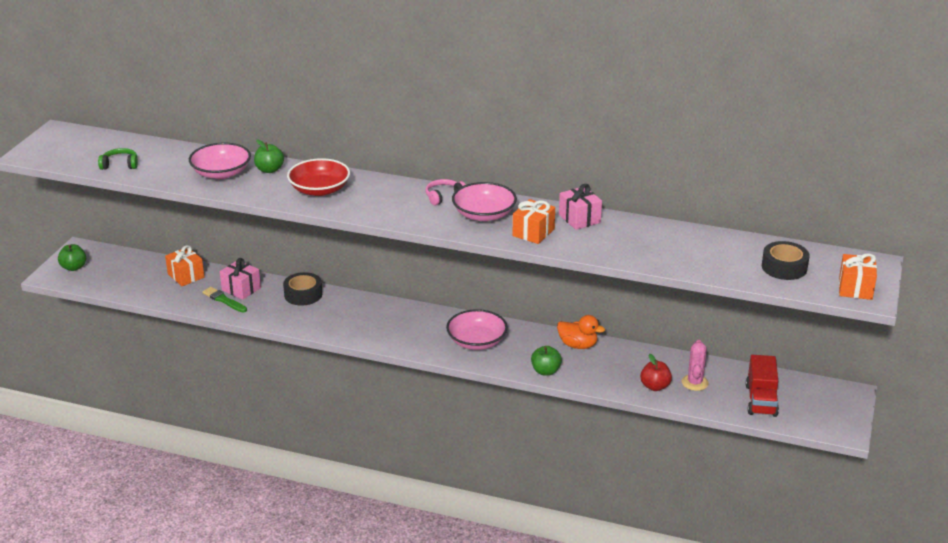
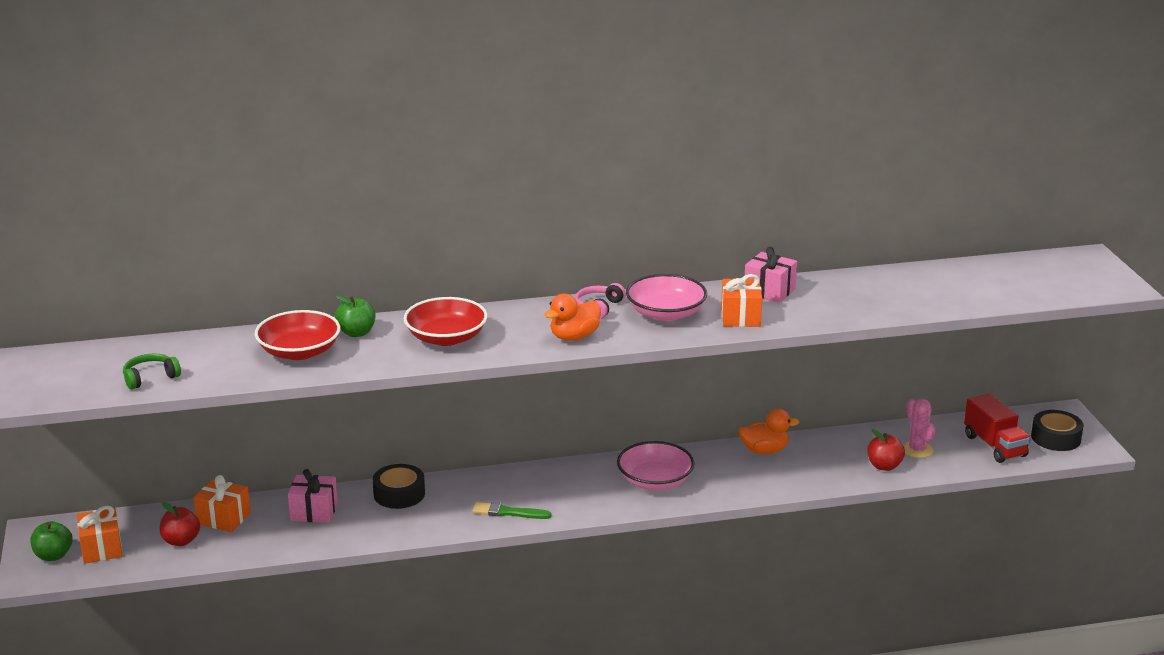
camera: 30 degrees left, 5 degrees down
pink bowl [189,143,251,179] -> red bowl [255,310,341,360]
green brush [202,287,247,313] -> green brush moved to [473,502,552,519]
green apple [531,346,562,376] -> none
black tape [762,241,810,280] -> black tape moved to [1031,410,1084,451]
orange gift [839,253,877,300] -> orange gift moved to [77,506,122,564]
none -> red apple [160,502,200,546]
none -> orange duck [545,294,601,341]

